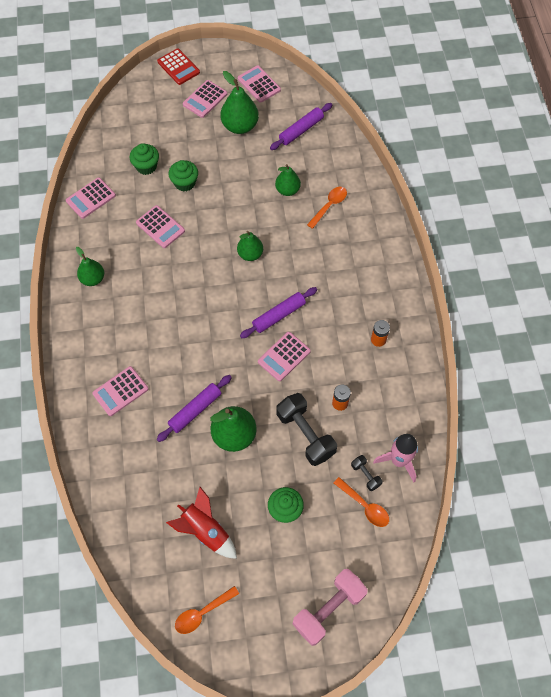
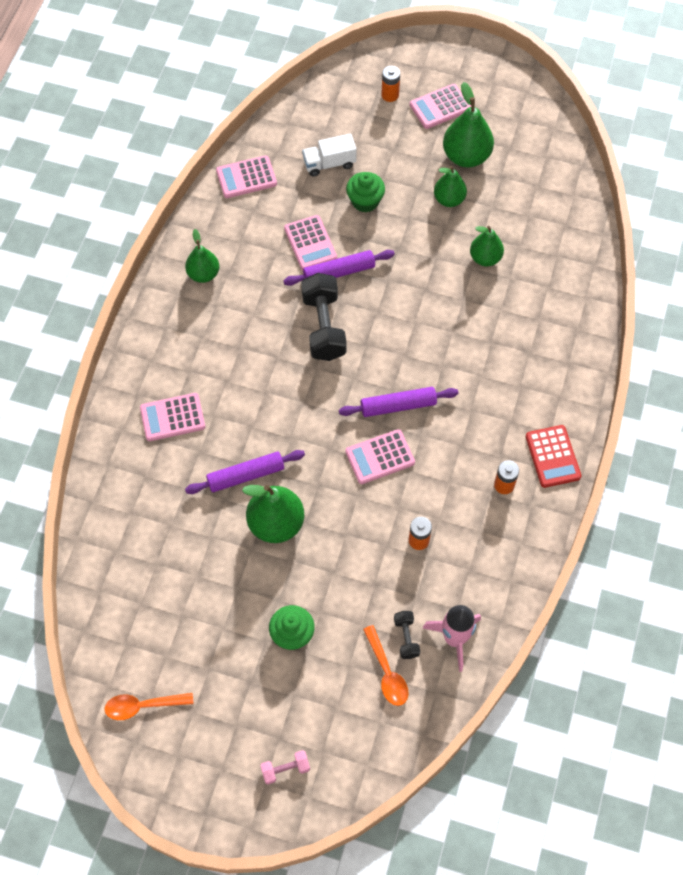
camera: 25 degrees right, 0 degrees up
green cupcake [129,143,159,175] -> white truck [302,134,357,177]
red calculator [157,49,200,85] -> red calculator moved to [526,425,581,488]
red rocket [166,487,237,559] -> none
green pear [237,231,263,261] -> green pear moved to [434,166,467,207]
pink calculator [238,65,281,103] -> none
purple rolling pin [270,103,332,150] -> purple rolling pin moved to [283,250,395,286]
black dumbbell [276,393,337,466] -> black dumbbell moved to [301,273,347,361]
pink dumbbell [293,569,368,646] -> pink dumbbell [260,750,310,784], size x0.49
orange spoon [307,187,347,229] -> none
none -> orange battery [381,66,400,102]

